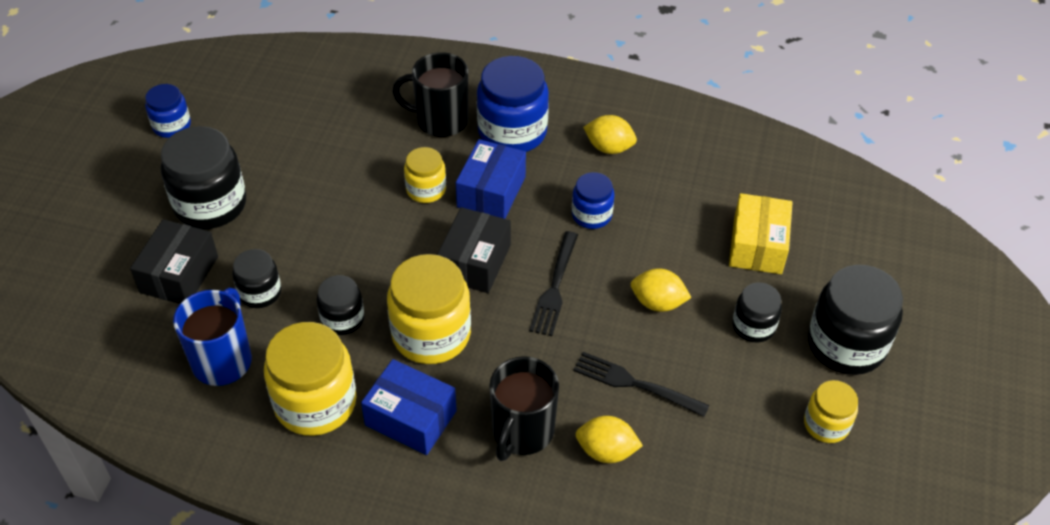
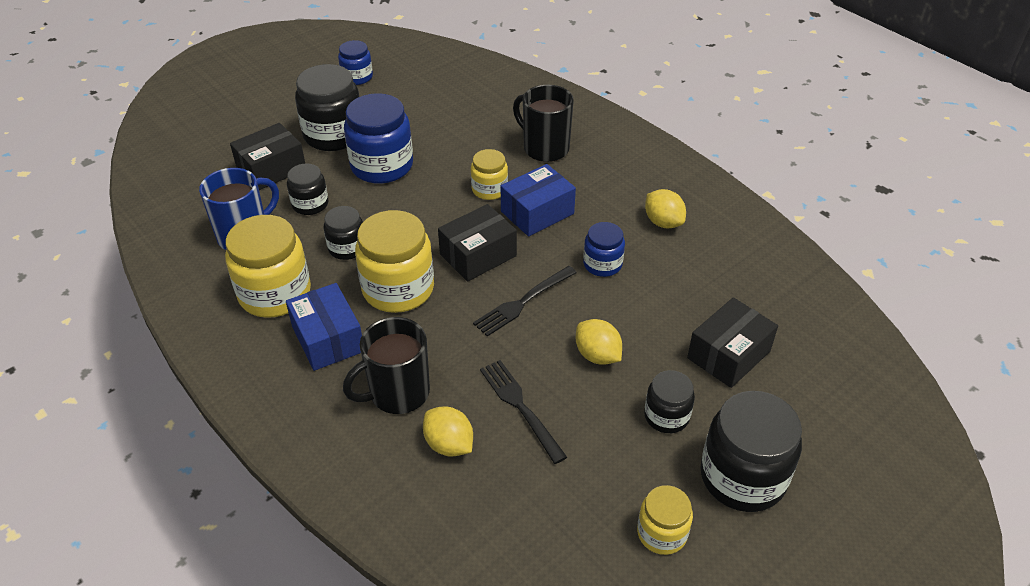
camera: 35 degrees right, 5 degrees down
blue jar [477,56,549,152] -> blue jar moved to [344,93,413,184]
yellow box [729,193,793,274] -> black box [687,297,778,388]

